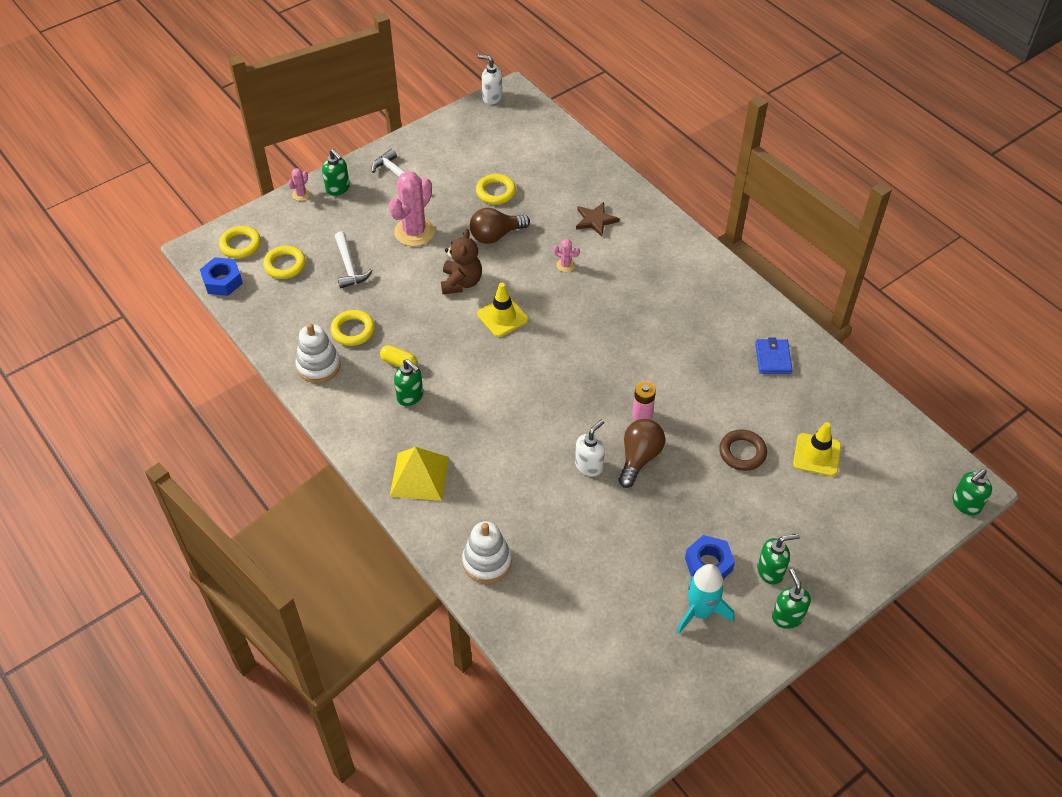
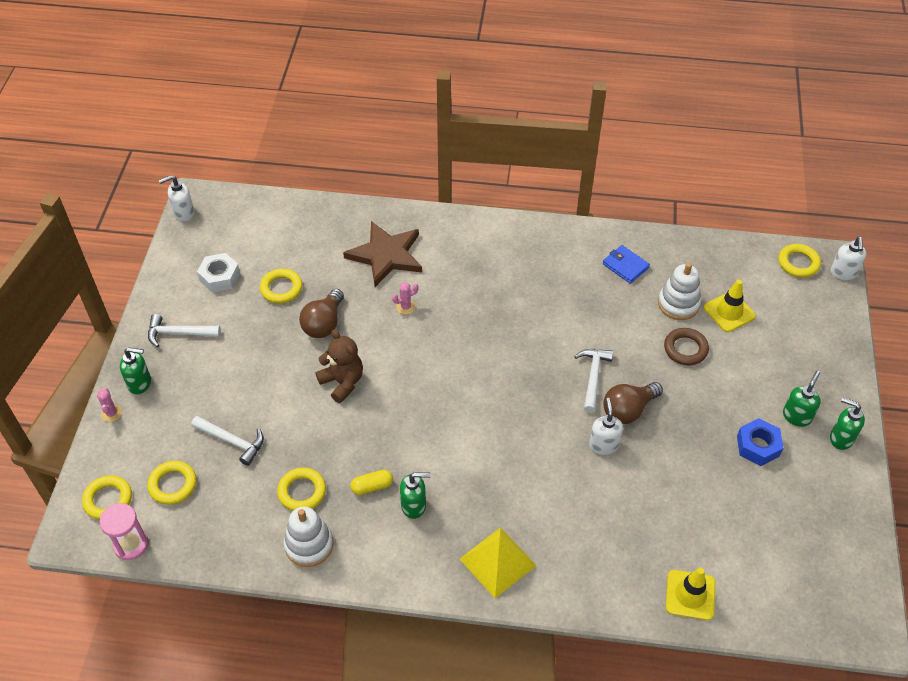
camera: 45 degrees left, 0 degrees up
blue nut [200,257,243,296] -> pink hourglass [99,503,149,560]
pink cactus [389,171,435,246] -> none
white stacking toy [462,521,512,583] -> white stacking toy moved to [658,263,701,320]
yellow traffic cone [477,283,528,337] -> yellow traffic cone moved to [666,568,715,620]
brown star [576,202,620,237] -> brown star [343,221,422,287], size x1.78
brown light bulb [618,419,665,488] -> brown light bulb turned 105 degrees counterclockwise [603,382,663,424]
pink battery [632,381,656,421] -> white hammer [574,349,613,413]
turquoise rocket [676,564,734,634] -> none
green soap dispenser [952,469,992,515] -> white soap dispenser [831,237,866,280]
none -> white nut [197,253,240,293]
none -> yellow ring [778,244,821,278]

